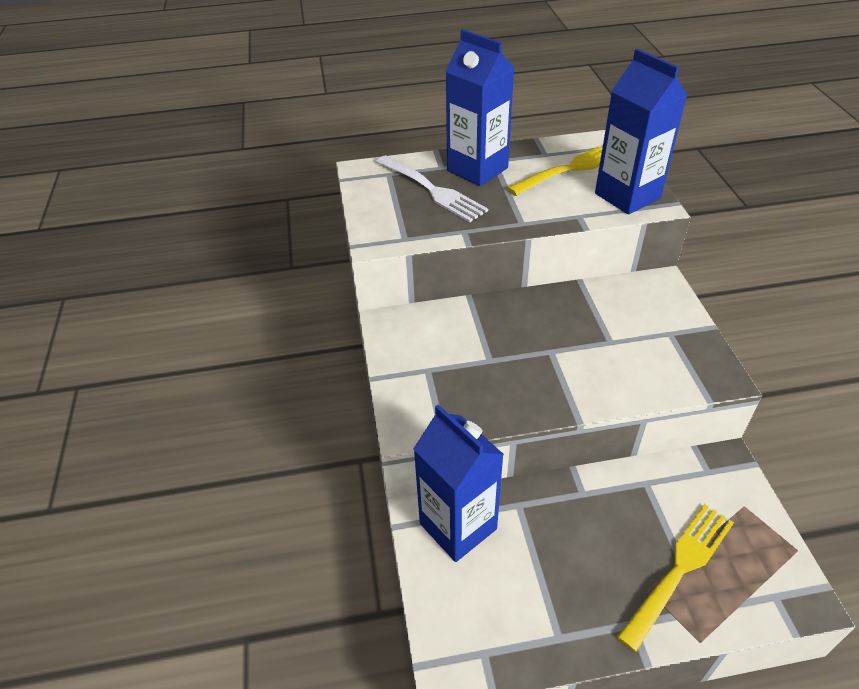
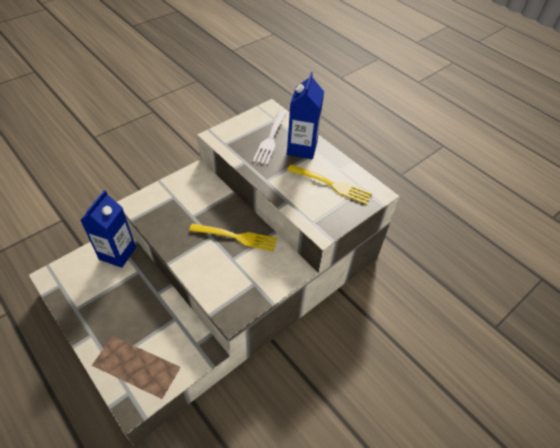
camera: 55 degrees right, 5 degrees up
blue carton [595,49,687,215] -> none
yellow fork [617,504,734,652] -> yellow fork moved to [189,223,277,251]

